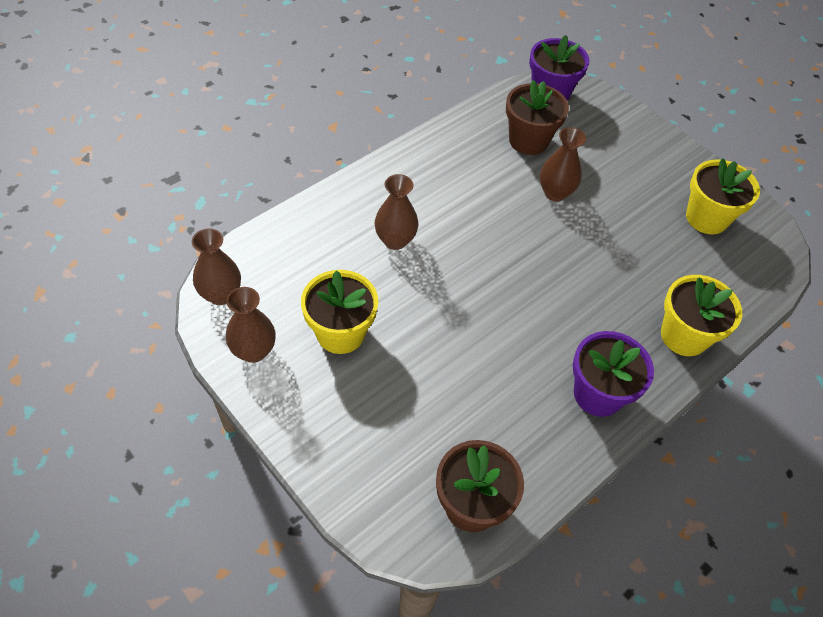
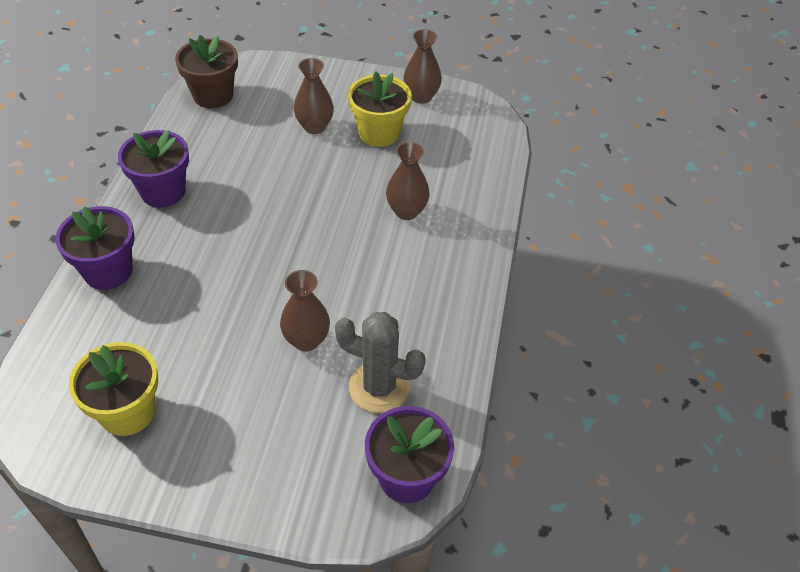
camera: 145 degrees right, 5 degrees down
brown vase [192,229,241,305] -> brown vase moved to [294,58,334,134]
brown flower pot [506,80,569,155] -> grey cactus [335,312,426,413]
yellow flower pot [661,275,742,356] -> purple flower pot [55,206,135,290]

